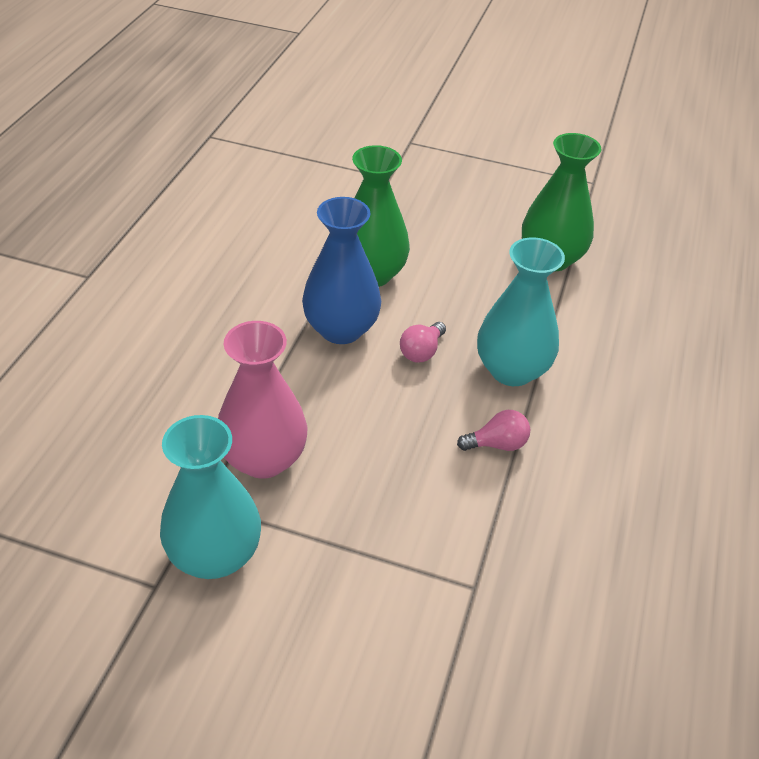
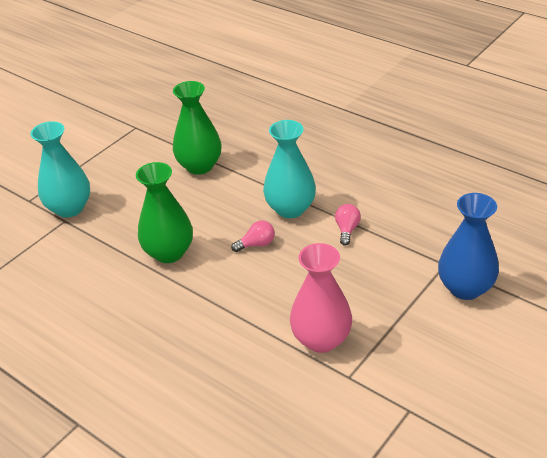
camera: 65 degrees left, 5 degrees down
turquoise vase [160,415,261,579] -> turquoise vase moved to [31,121,90,218]
blue vase [302,197,381,344] -> blue vase moved to [438,193,499,300]
pink light bulb [400,322,446,363] -> pink light bulb turned 75 degrees counterclockwise [231,220,275,252]

